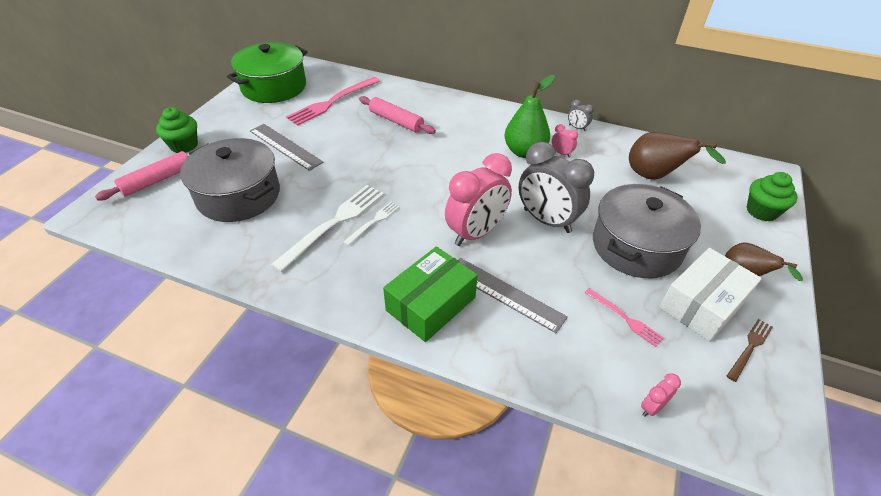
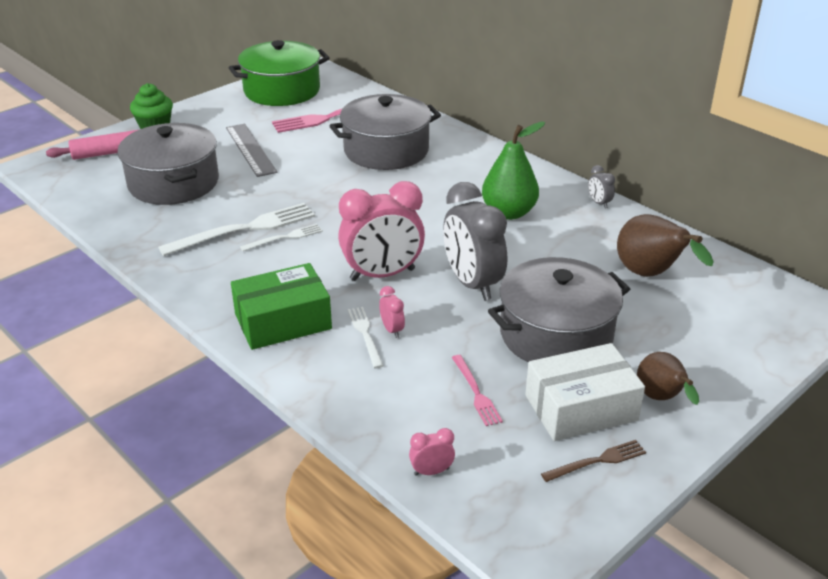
camera: 25 degrees right, 10 degrees down
pink rolling pin [359,96,436,134] -> grey pot [330,94,441,170]
grey ruler [458,258,568,333] -> white fork [348,307,384,368]
pink clock [552,124,578,158] -> pink clock moved to [379,286,405,338]
green cupcake [746,172,798,222] -> none

